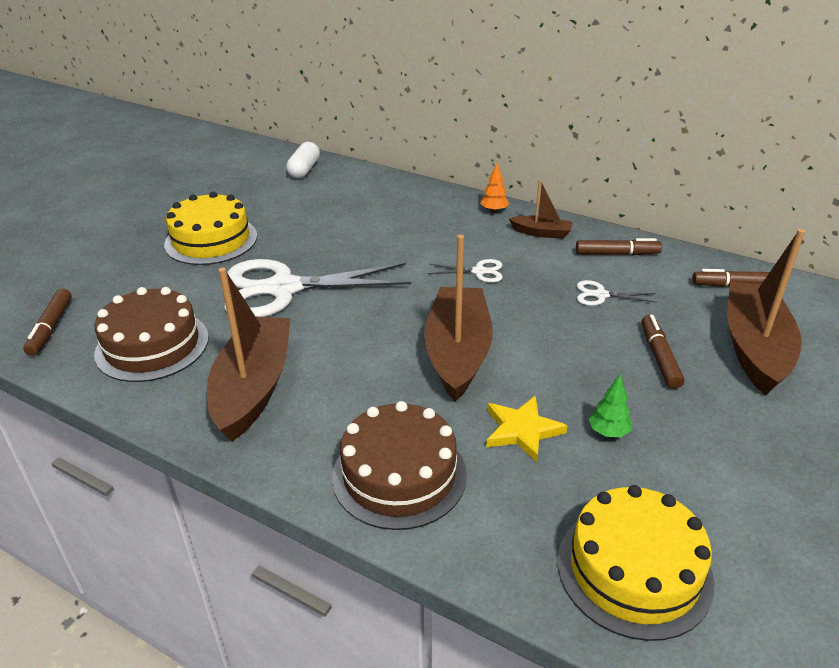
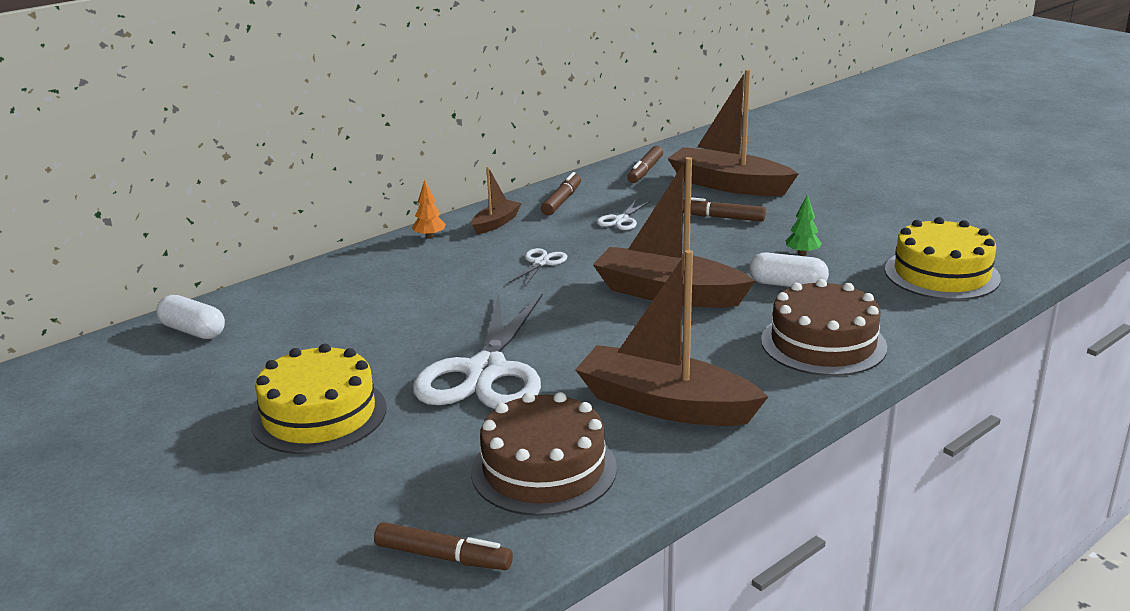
camera: 70 degrees left, 10 degrees down
yellow star [486,395,567,462] -> white capsule [749,252,829,287]

